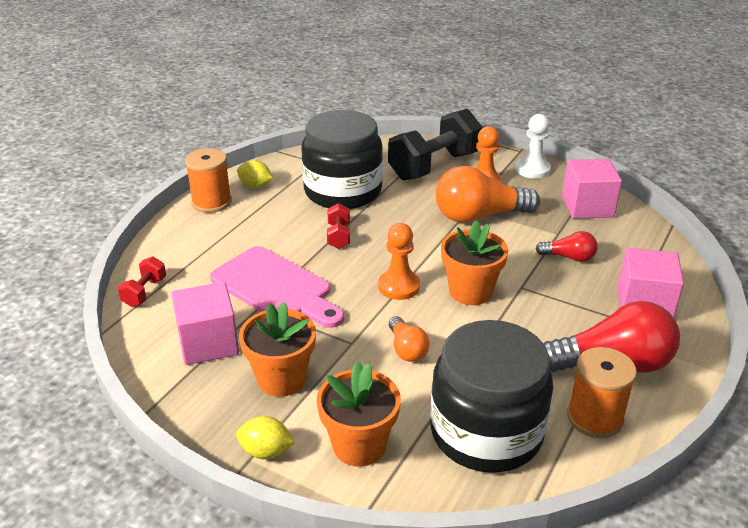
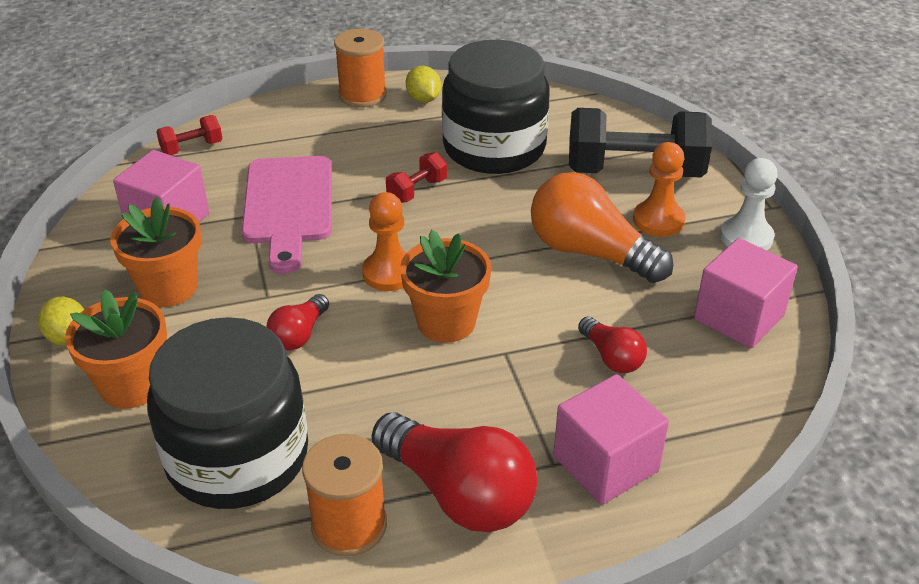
camera: 45 degrees right, 5 degrees up
orange light bulb [389,316,430,362] -> red light bulb [266,294,329,351]

